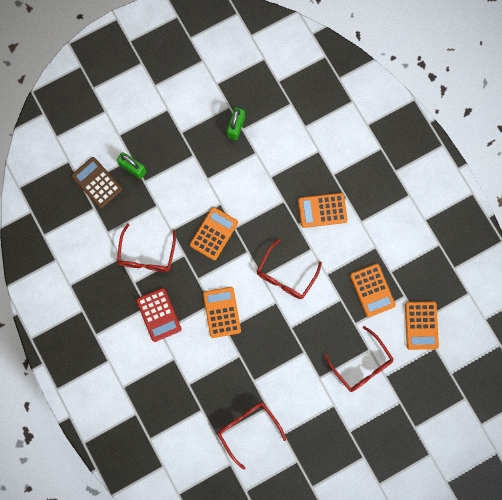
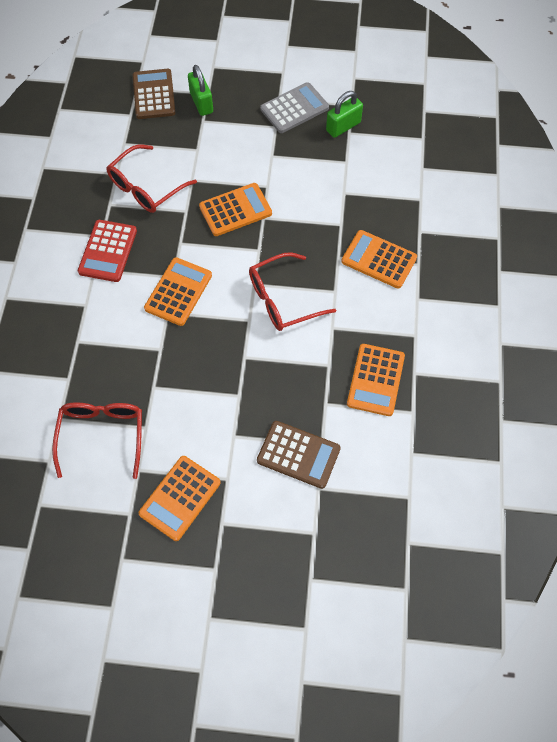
camera: 35 degrees right, 15 degrees down
red glasses [324,326,394,392] -> brown calculator [257,421,341,489]
orange calculator [405,302,439,350] -> orange calculator moved to [139,456,221,541]
none -> grey calculator [260,82,329,133]

